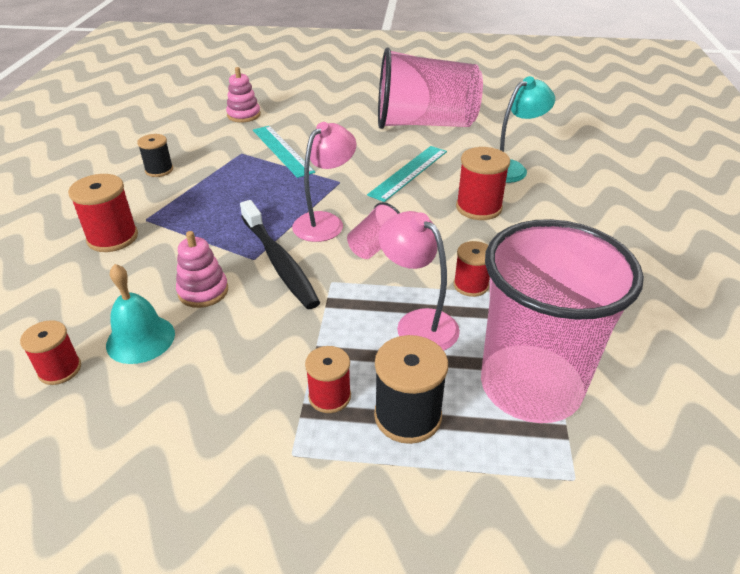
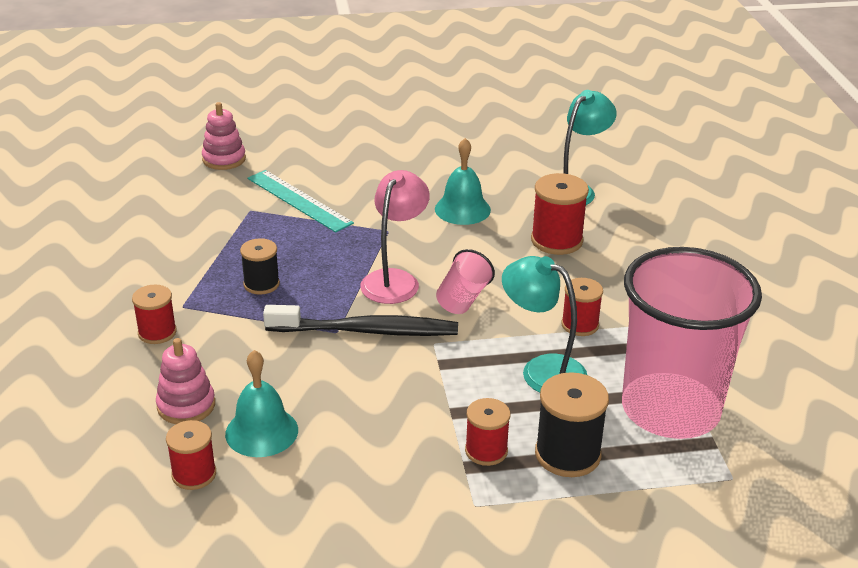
camera: 15 degrees left, 5 degrees down
red spool [68,174,138,252] -> red spool [132,285,177,344], size x0.65
black spool [137,134,173,177] -> black spool moved to [240,238,280,295]
pink stacking toy [176,231,228,308] -> pink stacking toy moved to [156,338,215,424]
black toothbrush [240,200,320,309] -> black toothbrush turned 45 degrees counterclockwise [263,305,458,336]
turquoise ruler [367,146,447,202] -> turquoise bell [435,138,491,225]
pink cup [378,47,483,129] -> none
pink lamp [378,211,460,351] -> turquoise lamp [502,256,587,393]

